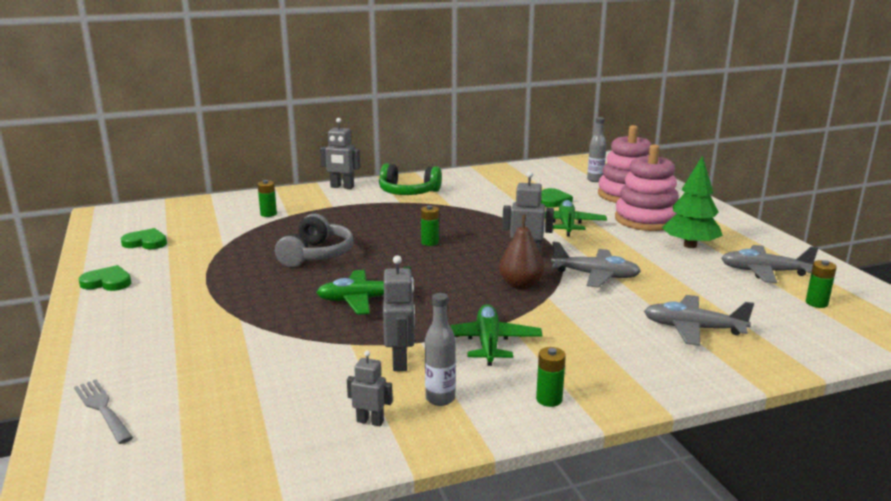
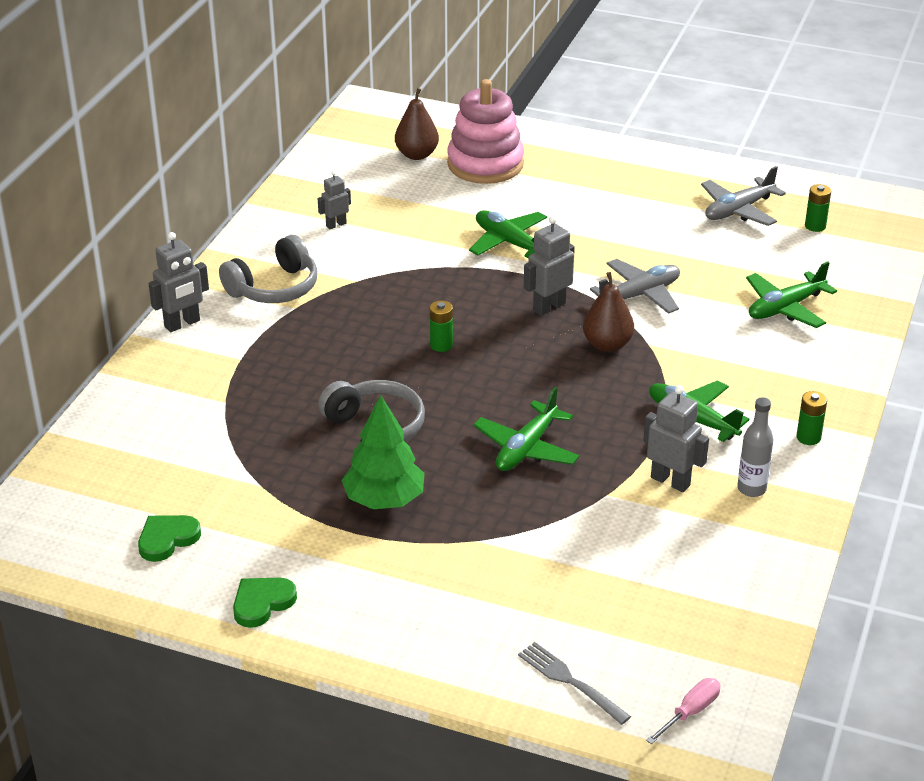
camera: 50 degrees left, 15 degrees up
grey fork [74,380,133,444] -> grey fork turned 45 degrees clockwise [518,642,631,725]
green battery [257,180,277,217] -> none
grey robot [347,351,393,426] -> grey robot moved to [318,171,351,229]
green headphones [379,164,442,195] -> grey headphones [219,235,317,303]
green heart [541,188,573,208] -> none
grey bottle [587,117,607,182] -> brown pear [395,88,439,160]
pink stacking toy [615,144,679,231] -> none
grey plane [644,295,754,346] -> green plane [746,261,837,328]
green tree [662,155,723,248] -> green tree moved to [341,395,425,509]
none -> pink screwdriver [646,678,721,744]

